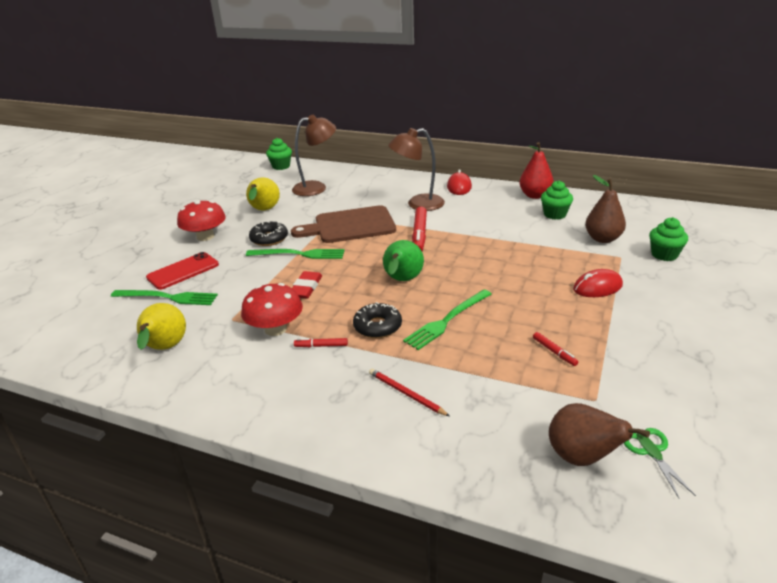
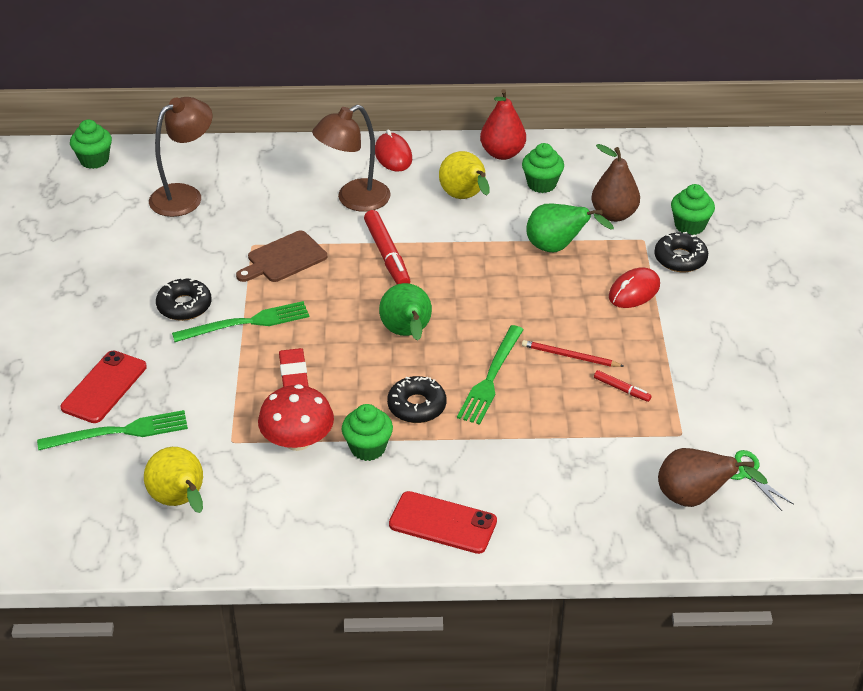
camera: 25 degrees left, 10 degrees up
red mushroom [177,200,226,241] -> none
yellow pear [246,177,280,211] -> yellow pear moved to [439,151,490,199]
brown cutting board [291,205,396,243] -> brown cutting board [236,231,327,282], size x0.64
red marker [294,338,348,347] -> green cupcake [342,404,393,461]
red pencil [369,369,450,416] -> red pencil moved to [522,340,624,367]
none -> red phone [389,491,497,554]
none -> green pear [526,204,614,252]
none -> black donut [654,232,708,272]

